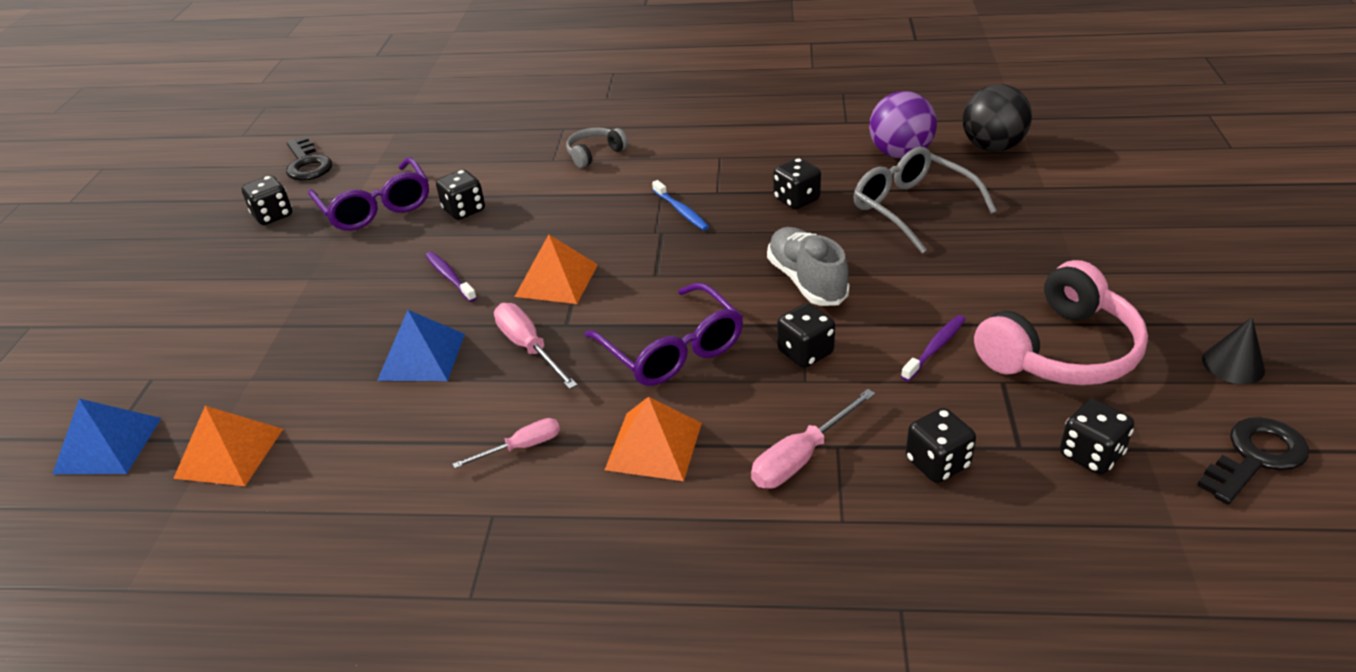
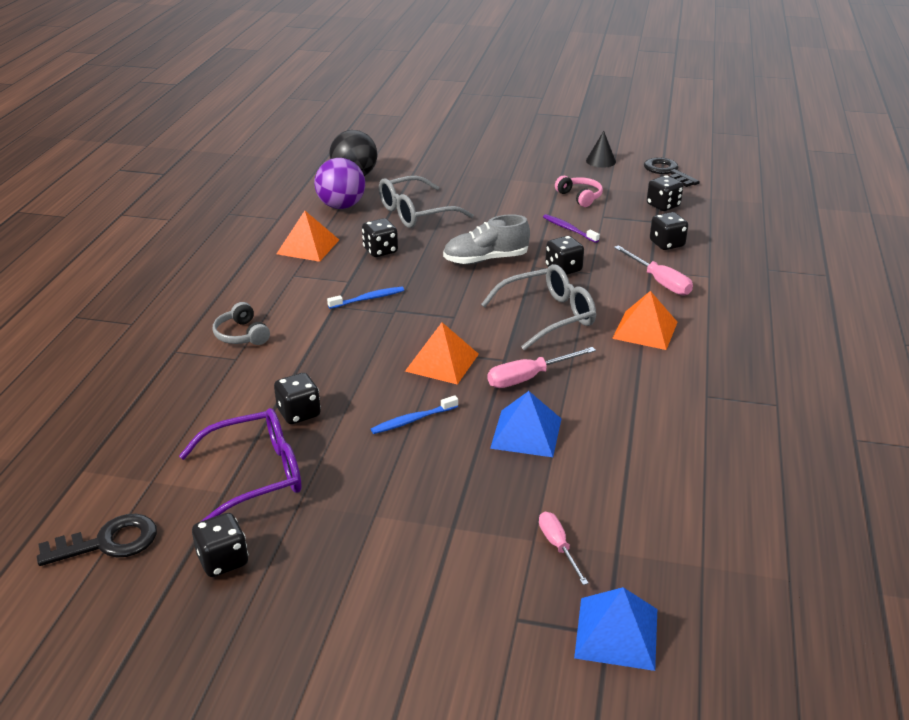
camera: 85 degrees left, 5 degrees down
orange pyramid [173,406,283,486] -> orange pyramid moved to [277,211,339,262]
purple toothbrush [425,252,477,302] -> blue toothbrush [371,395,458,434]
pink screwdriver [453,418,560,469] -> pink screwdriver moved to [539,512,589,585]
purple glasses [584,282,743,386] -> grey glasses [481,264,596,351]
pink headphones [974,260,1148,385] -> pink headphones [555,176,603,207], size x0.51

